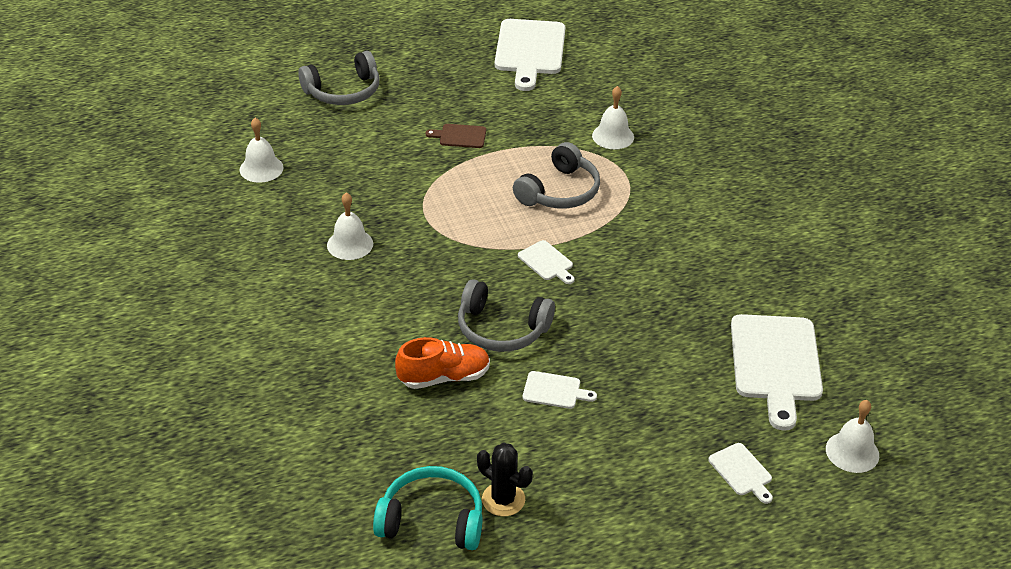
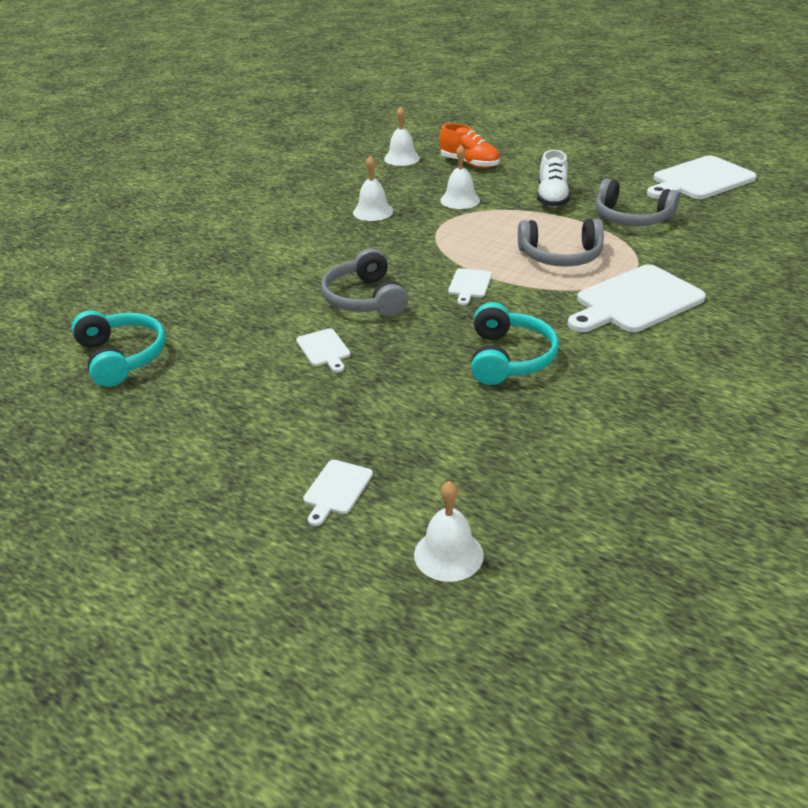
camera: 55 degrees right, 5 degrees down
grey headphones [298,51,379,105] -> grey headphones moved to [596,179,680,226]
orange shoe [395,337,490,389] -> orange shoe moved to [439,123,500,168]
brown cutting board [426,124,486,148] -> white shoe [537,150,570,207]
black cactus [477,443,533,516] -> none
white bell [592,86,634,149] -> white bell moved to [440,145,480,209]
white cutting board [731,314,823,431] -> white cutting board moved to [568,264,706,332]
none -> turquoise headphones [471,302,559,385]

